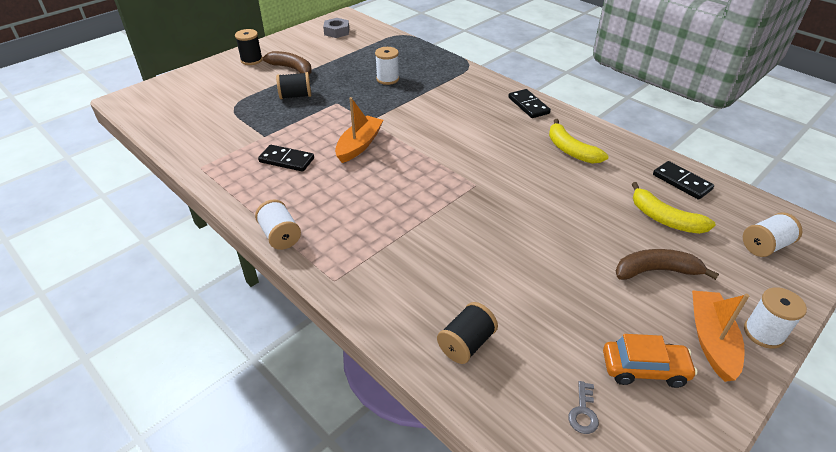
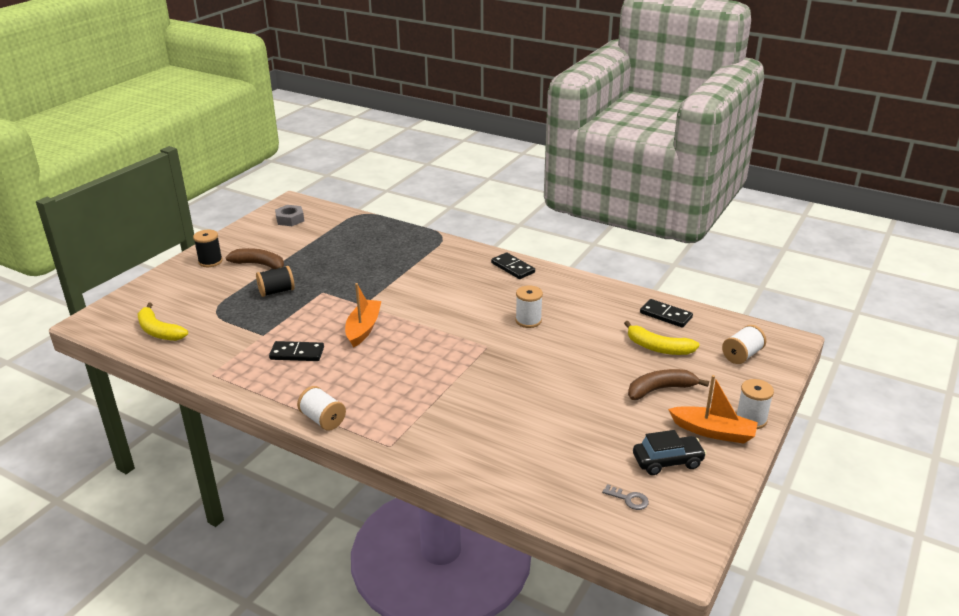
camera: 15 degrees left, 10 degrees down
white spool [375,47,399,85] -> white spool moved to [515,285,543,328]
black spool [437,302,498,364] -> none
yellow banana [549,119,609,164] -> yellow banana moved to [138,303,188,341]
grey key [568,381,599,434] -> grey key turned 60 degrees counterclockwise [602,484,649,510]
orange car [603,334,698,388] -> black car [633,430,707,475]
orange boat [692,290,749,382] -> orange boat turned 120 degrees clockwise [668,375,758,444]

